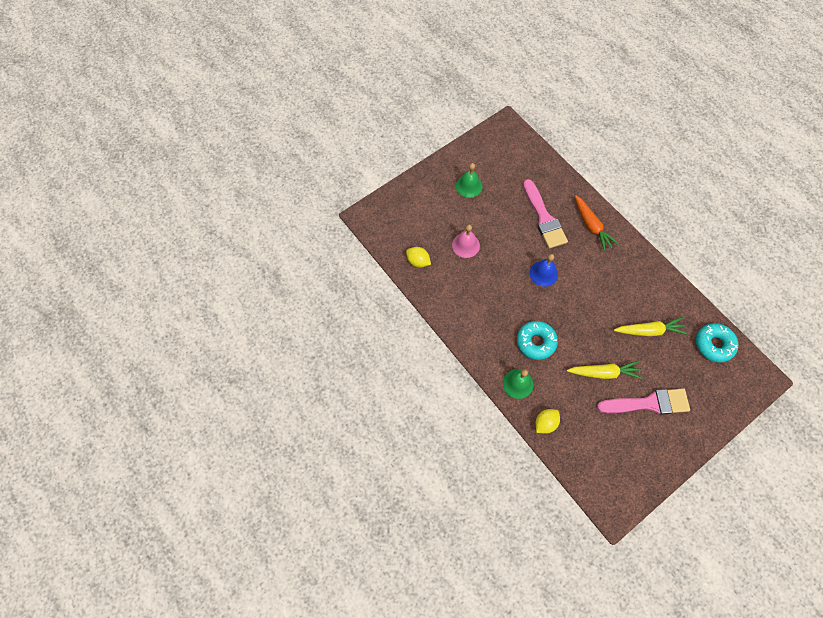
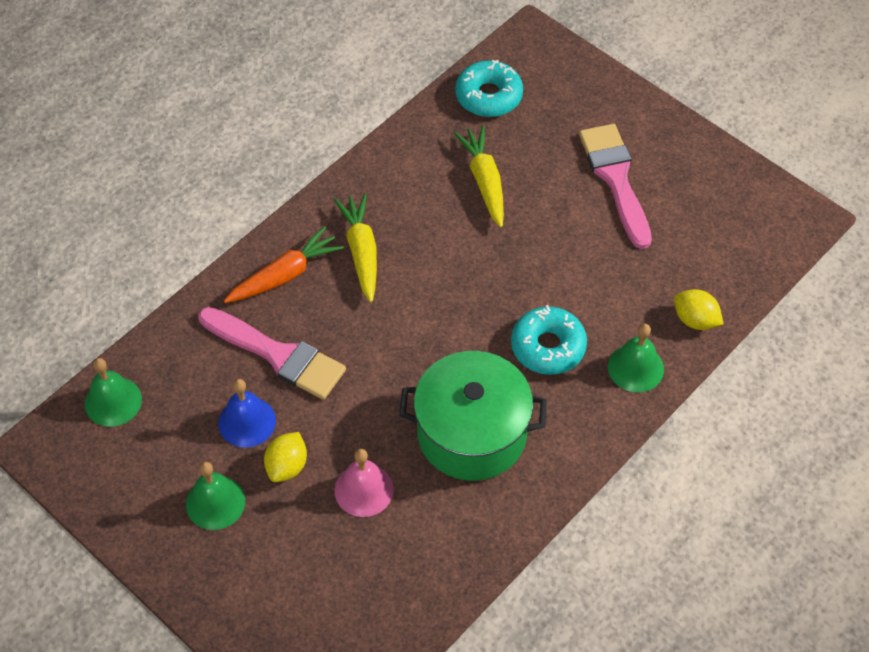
camera: 100 degrees left, 10 degrees down
yellow lemon [406,247,431,268] -> yellow lemon moved to [264,432,307,482]
pink brush [523,179,568,249] -> pink brush turned 60 degrees clockwise [198,307,346,400]
blue bell [529,254,558,287] -> blue bell moved to [218,379,276,448]
yellow carrot [567,361,642,379] -> yellow carrot moved to [334,194,377,302]
none -> green bell [85,358,142,427]
none -> green pot [399,351,547,481]

